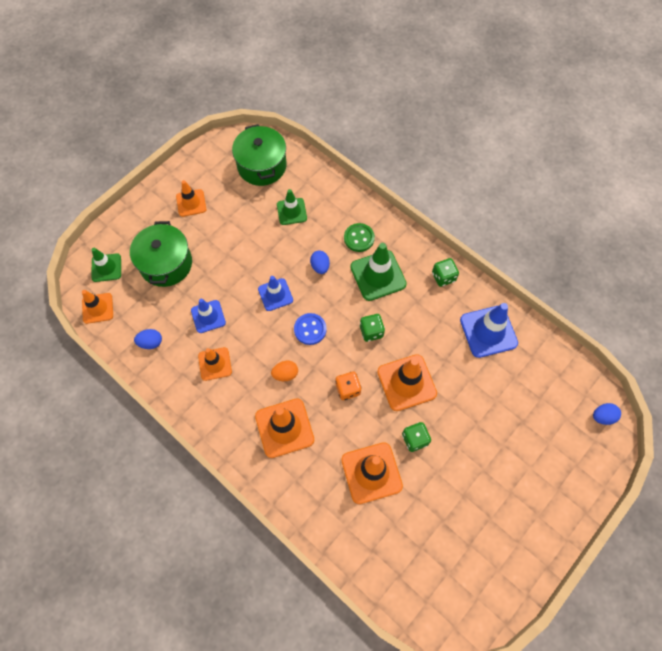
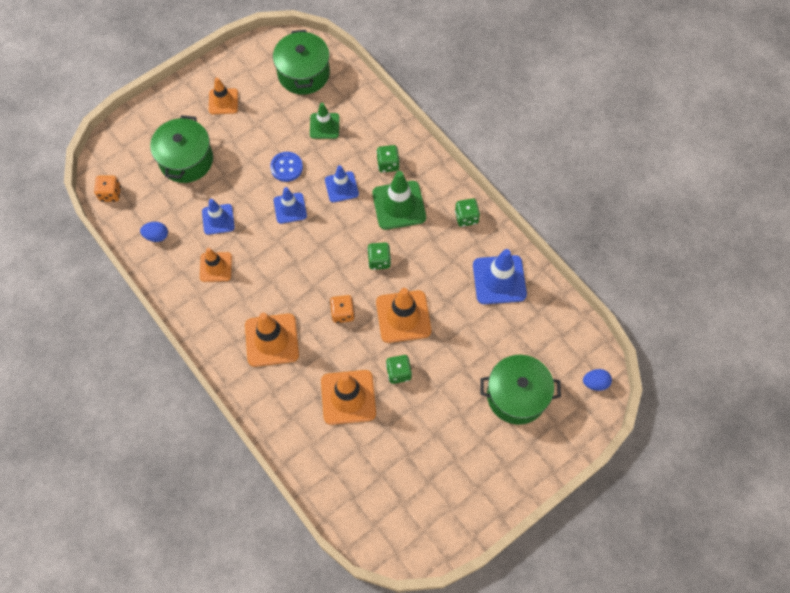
camera: 10 degrees right, 0 degrees up
orange traffic cone [82,290,113,324] -> orange dice [94,175,121,202]
green traffic cone [91,248,121,282] -> none
orange egg [271,361,298,381] -> none
blue button [294,313,327,345] -> blue button moved to [270,152,303,182]
blue egg [310,250,330,274] -> blue traffic cone [325,165,359,202]
green button [344,223,375,252] -> green dice [377,145,400,173]
none -> green pot [480,355,561,425]

